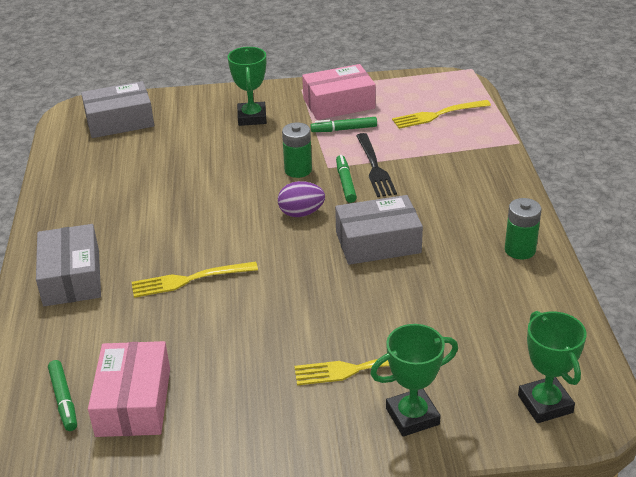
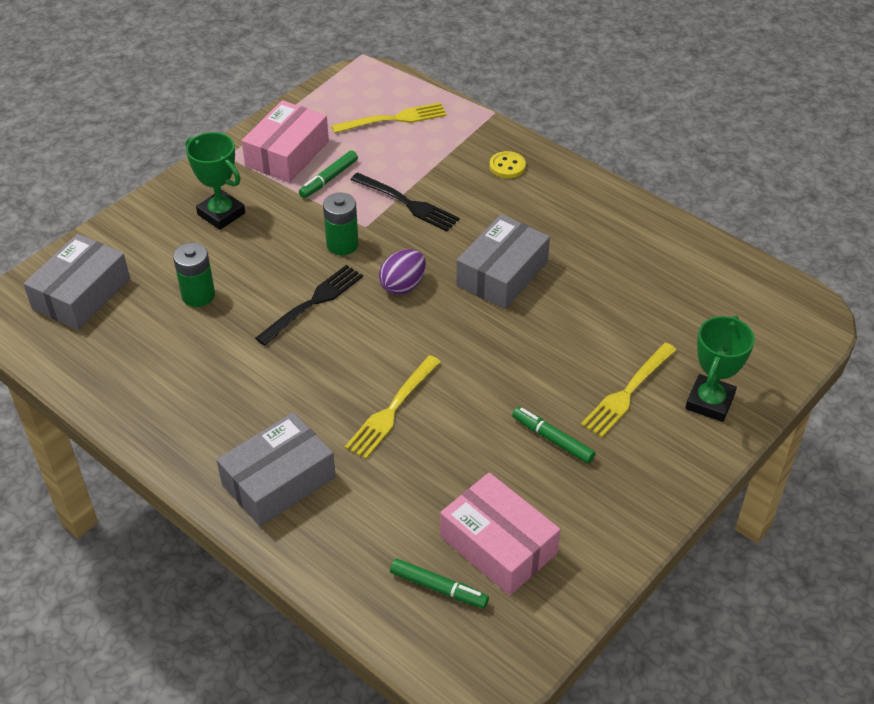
camera: 45 degrees left, 10 degrees up
grey box [36,224,101,306] -> grey box turned 75 degrees counterclockwise [217,412,336,526]
green marker [336,155,357,203] -> green marker moved to [512,407,595,464]
yellow fork [392,100,491,129] -> yellow fork turned 135 degrees counterclockwise [332,102,447,133]
green battery [505,198,541,260] -> green battery moved to [173,242,215,307]
green trophy [518,311,586,423] -> none
none -> black fork [255,265,363,346]
none -> yellow button [489,151,526,178]

